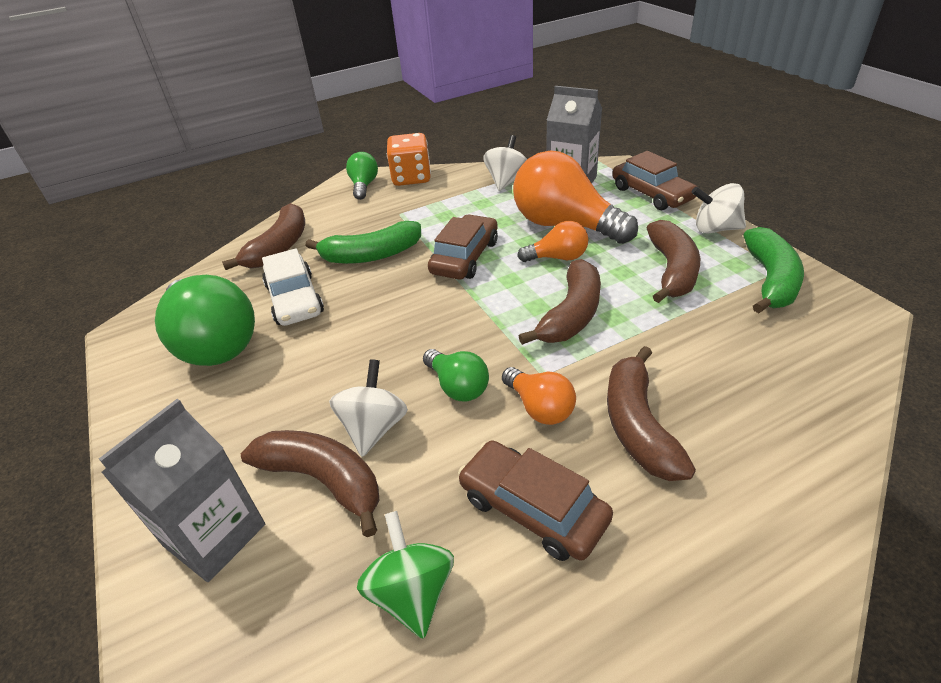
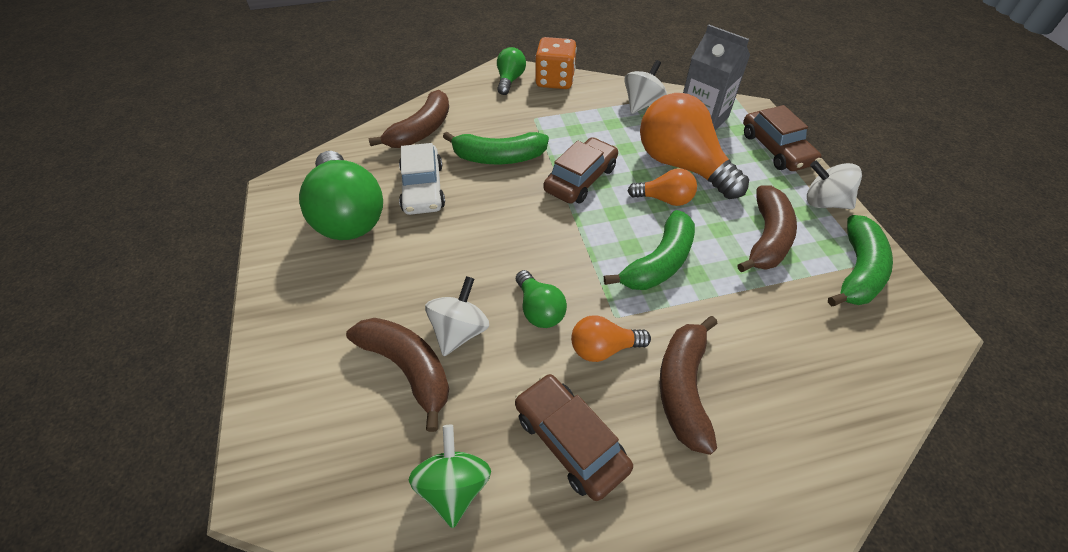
camera: 10 degrees right, 10 degrees up
grey carton [99,399,265,582] -> none
orange light bulb [502,367,576,425] -> orange light bulb turned 105 degrees clockwise [571,315,651,362]
brown banana [519,259,601,345] -> green banana [604,210,695,290]

